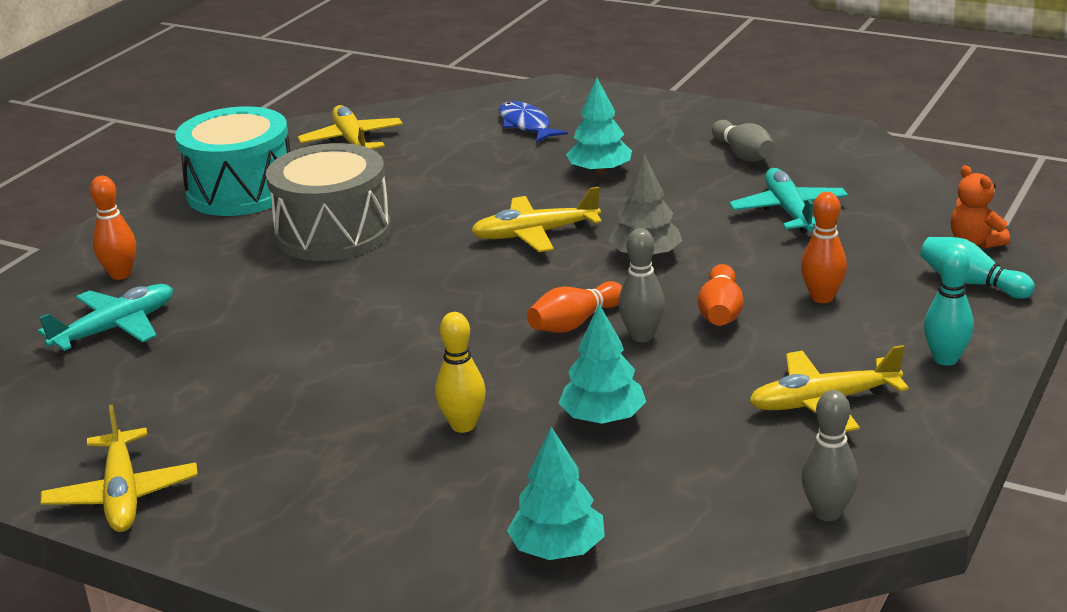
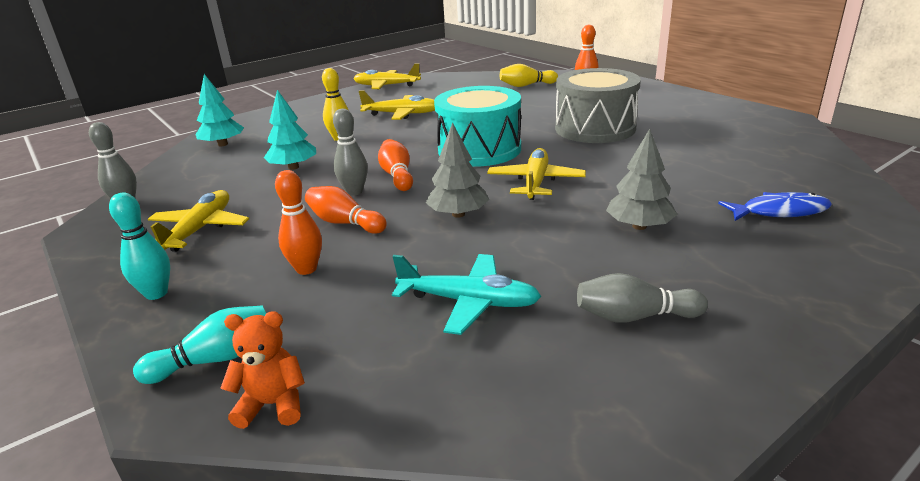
camera: 115 degrees right, 0 degrees up
turquoise plane [38,284,173,351] -> yellow bowling pin [500,64,558,87]
turquoise drum [175,106,290,216] -> turquoise drum moved to [434,86,521,166]
yellow plane [298,105,403,149] -> yellow plane moved to [359,90,435,120]
turquoise tree [566,78,632,175] -> grey tree [606,129,678,230]

